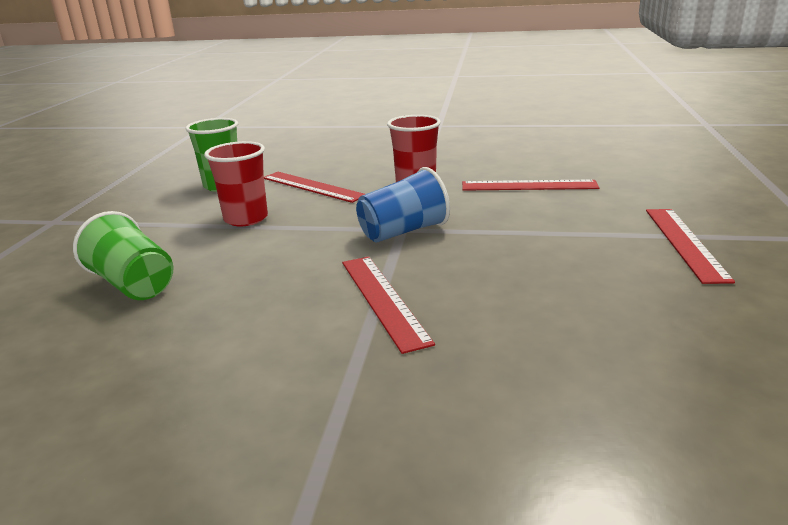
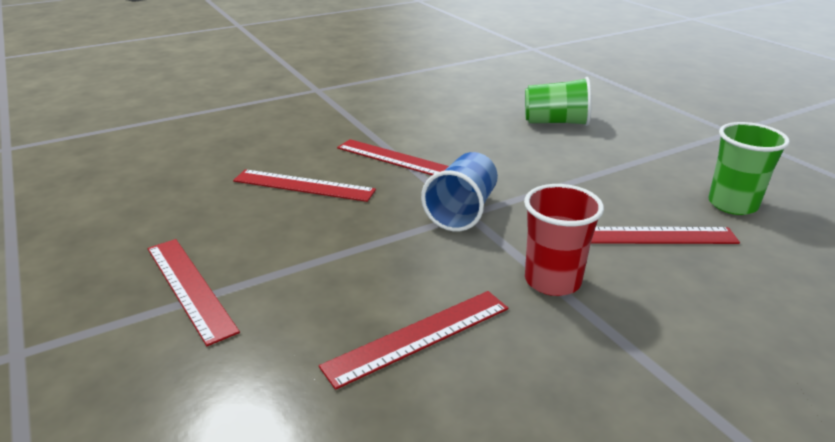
camera: 140 degrees right, 5 degrees up
red cup [204,141,268,227] -> none
none -> red ruler [233,169,376,202]

